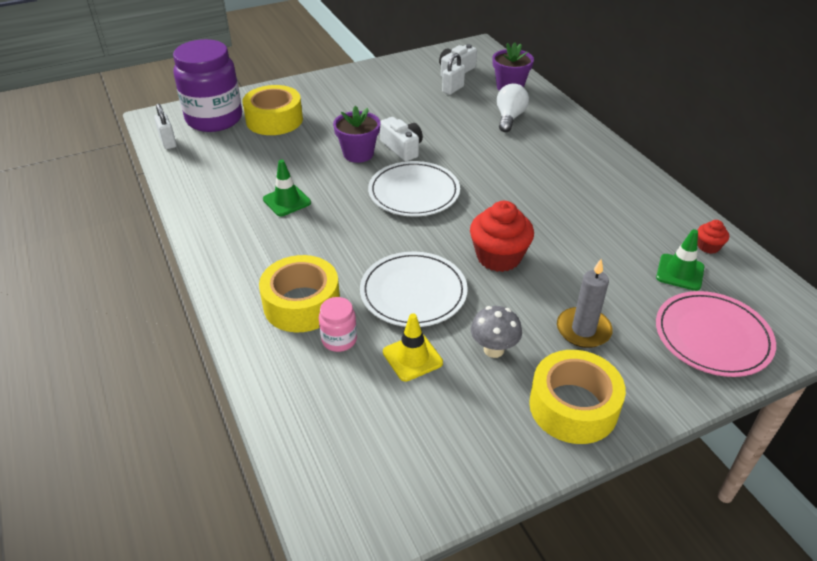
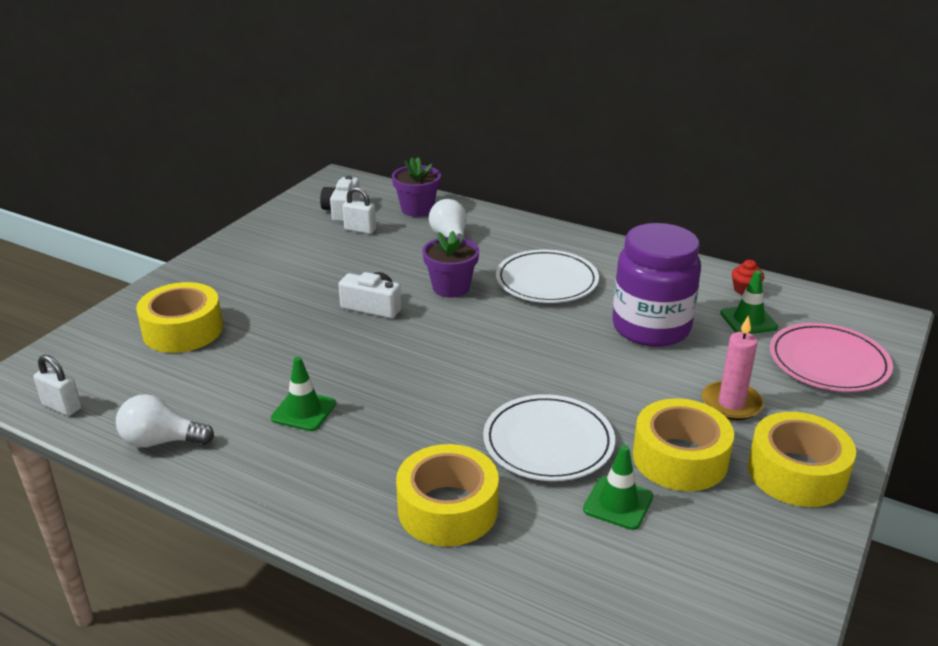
camera: 35 degrees left, 10 degrees down
purple jar [173,39,242,132] -> purple jar moved to [612,223,701,347]
pink jar [319,297,357,352] -> none
purple flower pot [333,106,380,163] -> purple flower pot moved to [422,231,479,298]
white plate [368,161,460,216] -> white plate moved to [496,249,599,303]
yellow traffic cone [383,313,443,382] -> green traffic cone [583,445,653,530]
white padlock [442,53,465,95] -> white padlock turned 75 degrees counterclockwise [342,187,376,234]
red cupcake [470,201,534,272] -> none
grey mushroom [471,306,522,358] -> yellow tape [633,398,734,491]
grey candle [557,259,613,348] -> pink candle [702,315,764,420]
none -> white light bulb [116,394,214,447]

